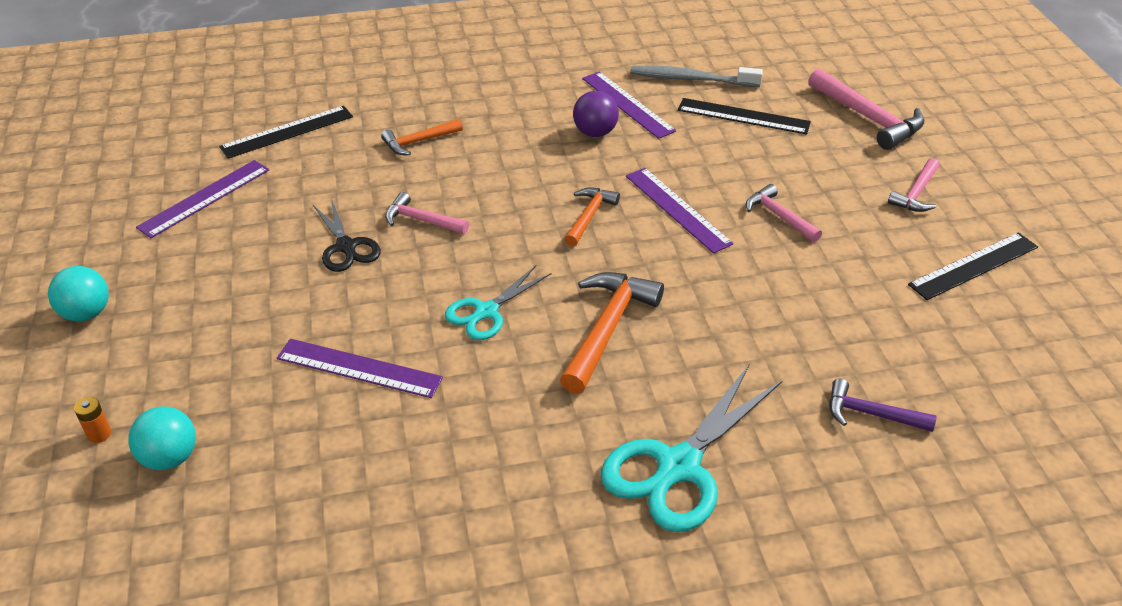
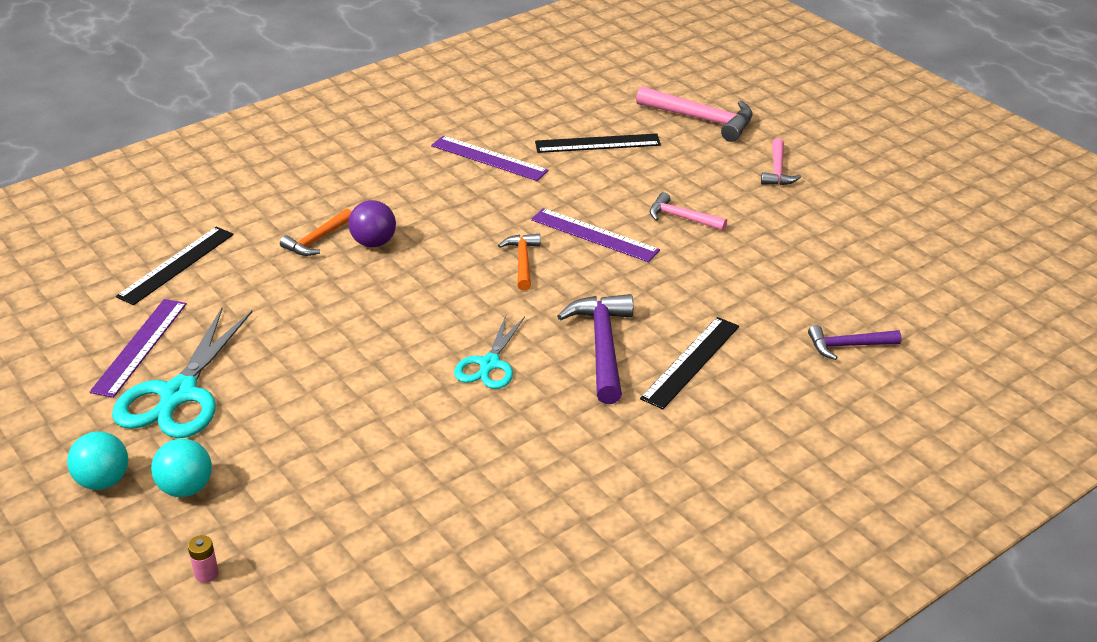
camera: 25 degrees left, 5 degrees down
orange battery [74,397,111,443] -> pink battery [188,535,219,583]
turquoise ball [128,406,196,470] -> turquoise ball moved to [151,438,212,497]
purple ruler [277,339,443,398] -> none
black scissors [313,199,381,272] -> none
pink hammer [385,192,469,234] -> none
orange hammer [560,272,664,394] -> purple hammer [557,294,633,404]
purple ball [573,91,619,137] -> purple ball moved to [348,200,396,247]
turquoise scissors [601,365,783,532] -> turquoise scissors moved to [112,308,252,438]
grey toothbrush [630,66,763,87] -> none
black ruler [908,232,1038,300] -> black ruler moved to [640,317,739,409]

